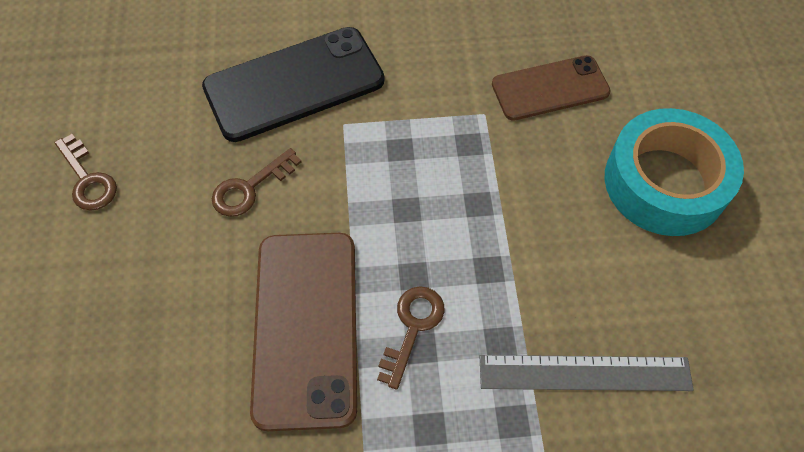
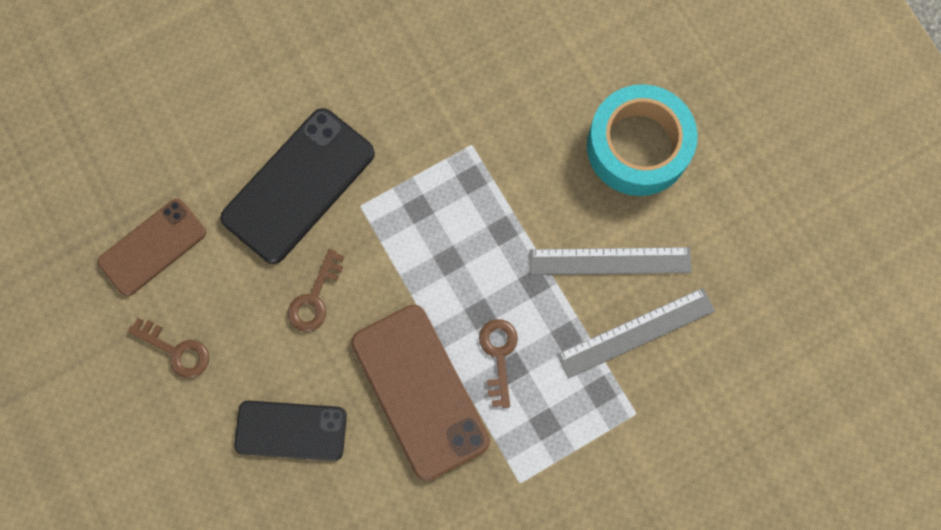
camera: 25 degrees left, 15 degrees up
brown phone [492,55,611,121] -> brown phone moved to [98,199,206,296]
none -> black phone [234,401,347,461]
none -> grey ruler [529,247,692,275]

